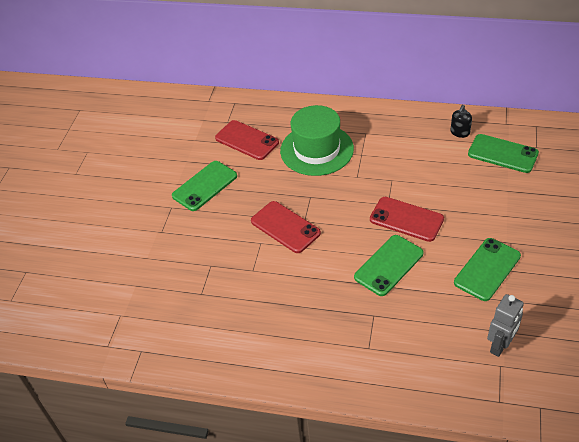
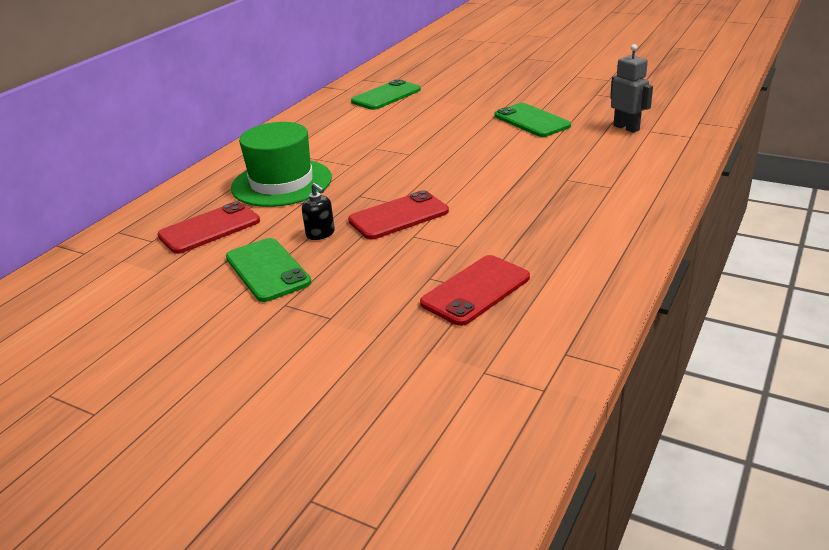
camera: 75 degrees left, 15 degrees down
green phone [354,235,424,296] -> none
red phone [370,197,444,242] -> red phone moved to [420,255,530,326]
black soap dispenser [450,105,472,138] -> black soap dispenser moved to [302,183,335,240]

